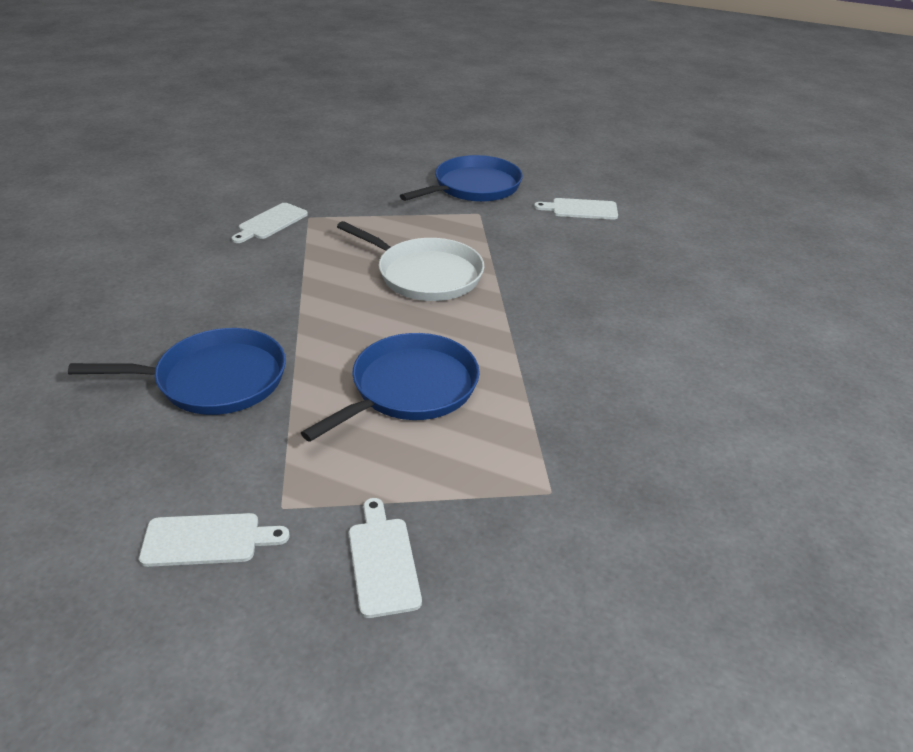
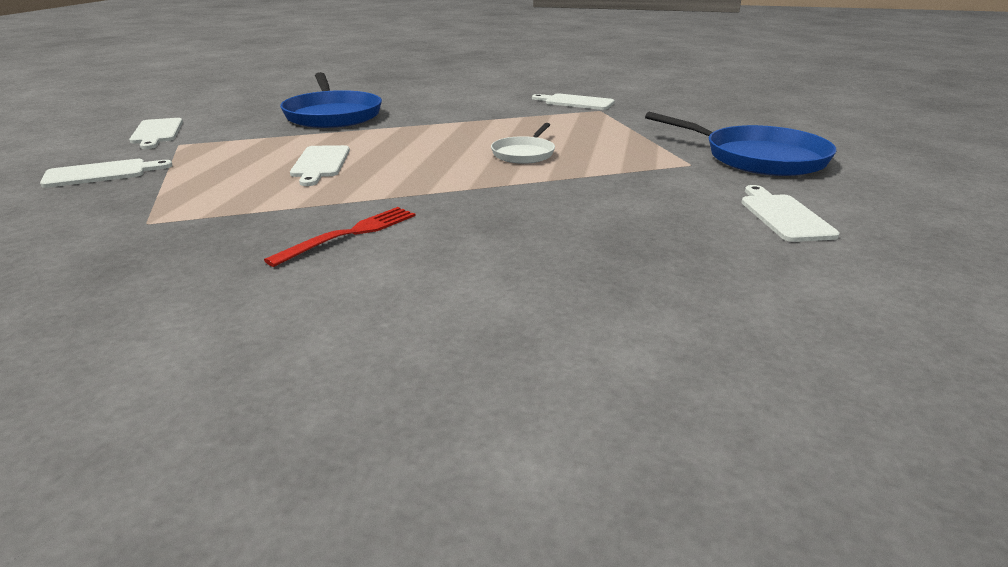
camera: 80 degrees right, 10 degrees down
blue pan [301,333,480,442] -> white cutting board [290,145,350,186]
white pan [337,221,484,301] -> white pan [491,123,555,164], size x0.55
none -> red fork [264,207,416,267]

